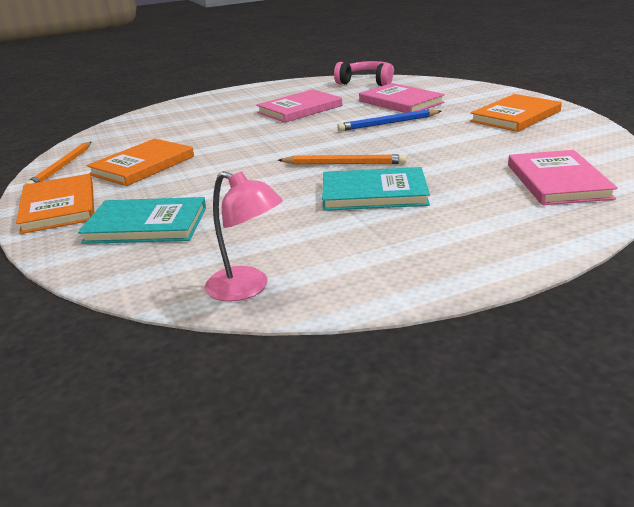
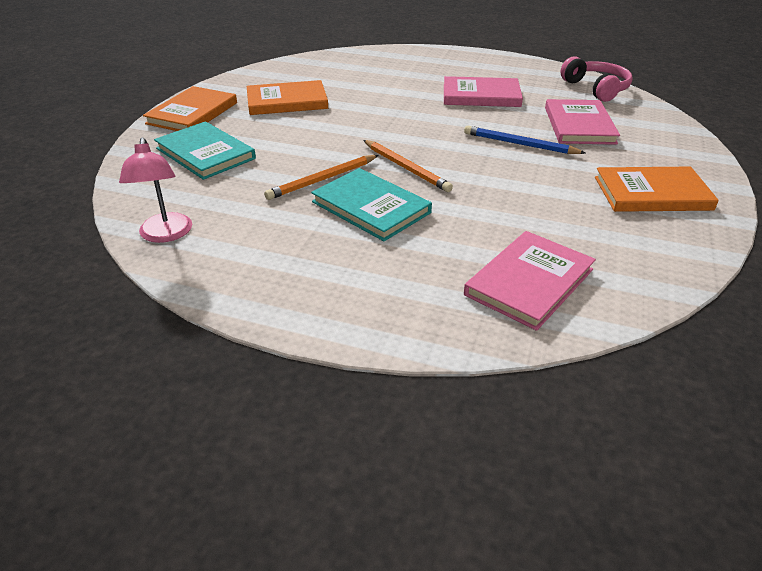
camera: 40 degrees right, 10 degrees up
orange pencil [25,142,91,184] -> orange pencil moved to [264,155,379,200]

